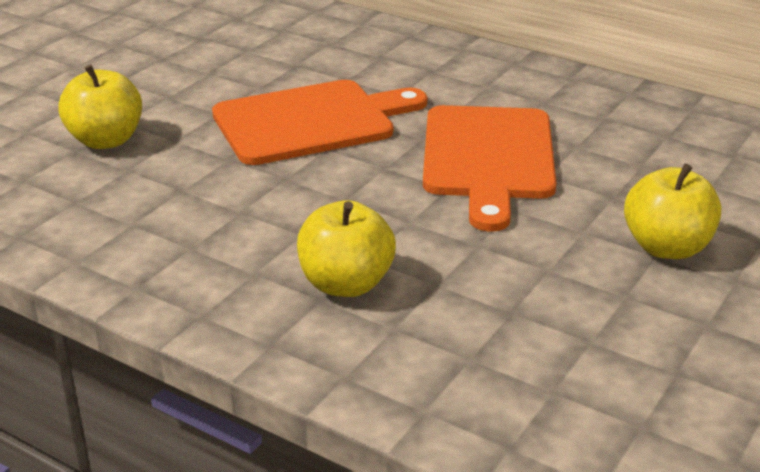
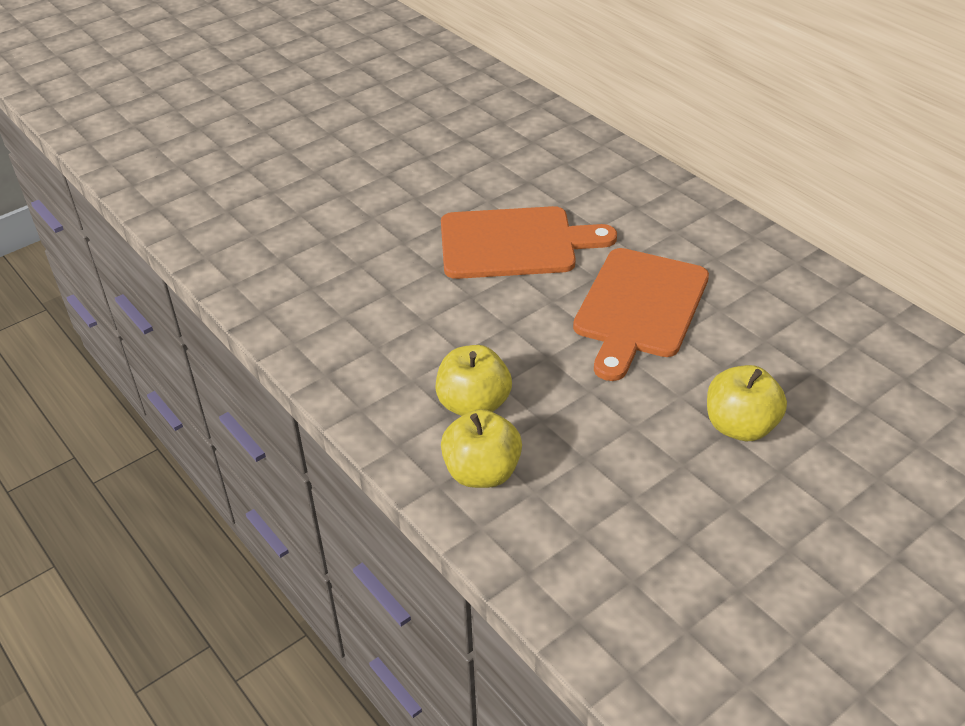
camera: 20 degrees right, 10 degrees up
yellow apple [58,64,142,149] -> yellow apple moved to [441,409,522,488]

